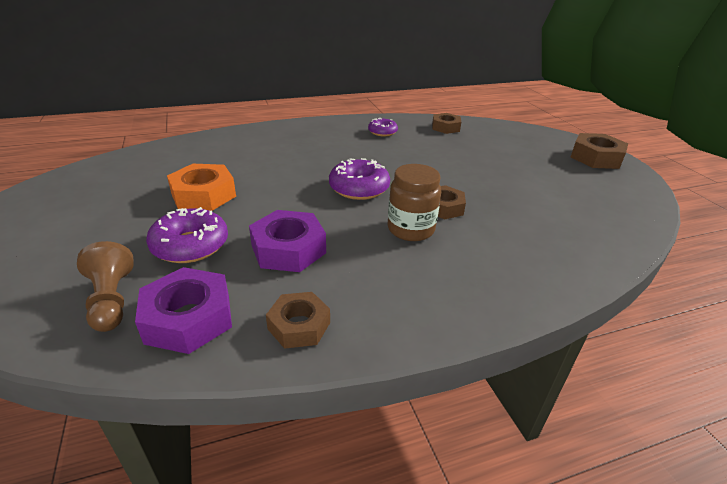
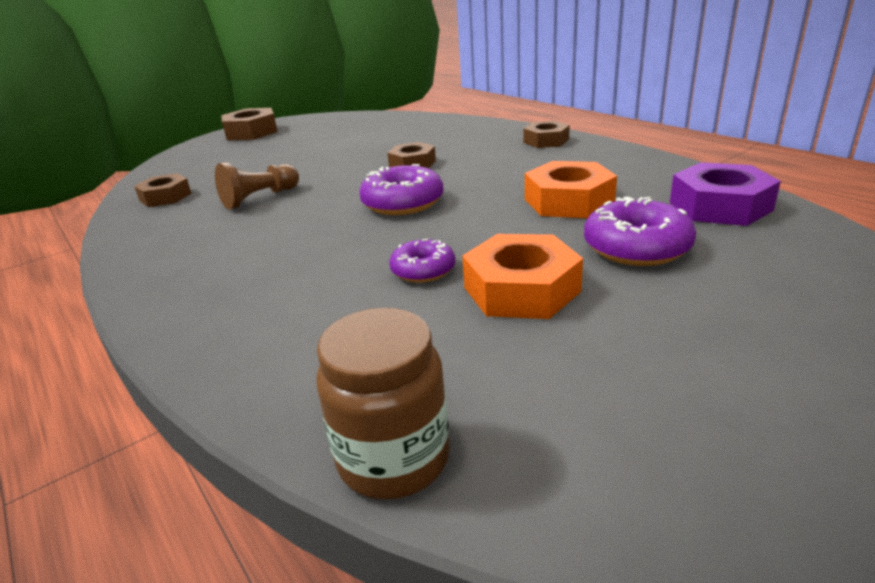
camera: 105 degrees left, 5 degrees down
brown pawn [77,241,134,332] -> brown pawn moved to [215,162,299,209]
purple nut [249,210,326,272] -> orange nut [525,161,617,219]
brown nut [266,292,330,349] -> brown nut moved to [523,121,570,148]
purple donut [368,118,398,136] -> purple donut moved to [389,239,455,283]
brown jar [388,164,441,241] -> brown jar moved to [316,308,450,500]

